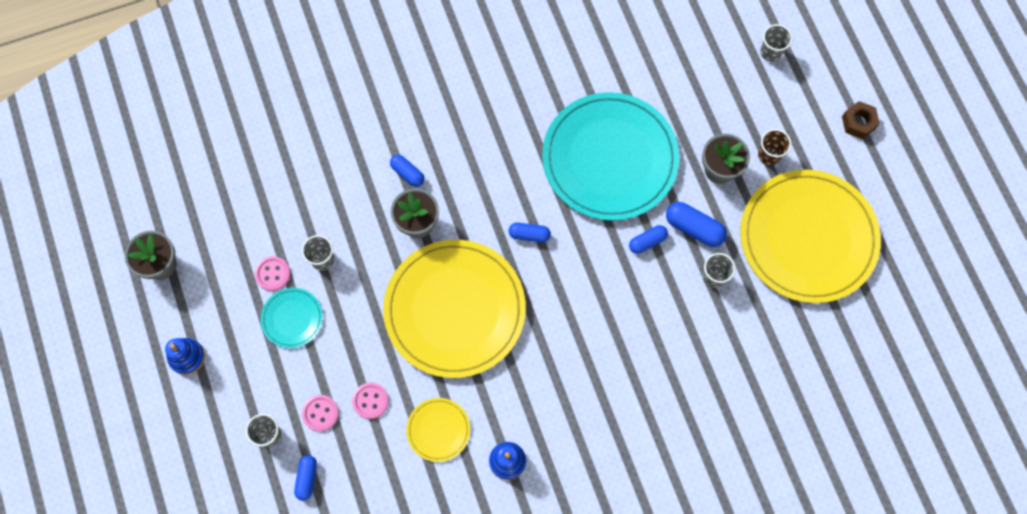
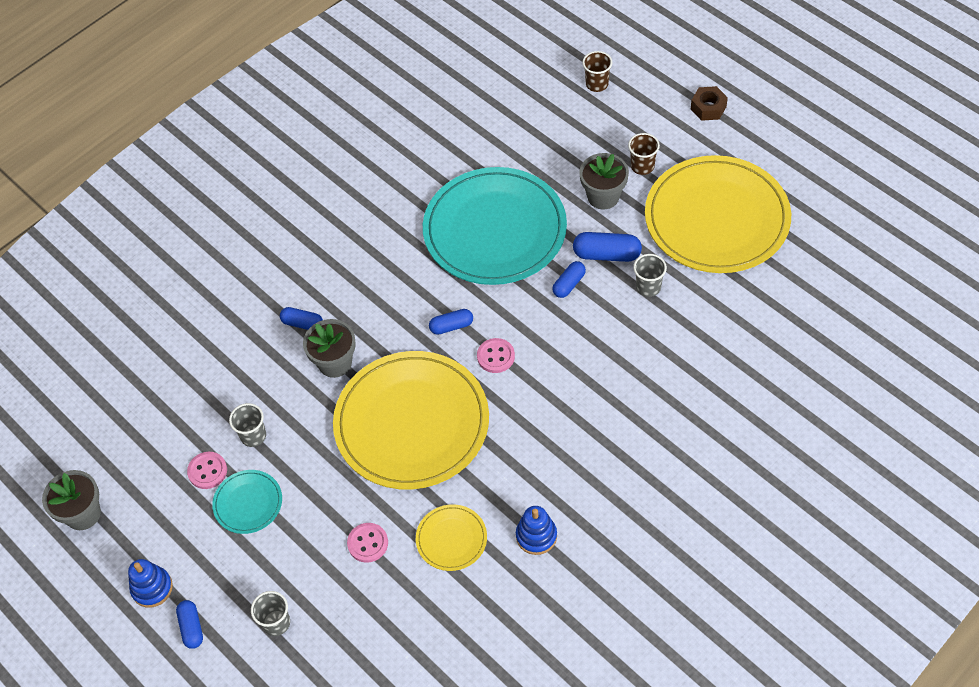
camera: 20 degrees left, 15 degrees down
blue capsule [294,455,317,501] -> blue capsule moved to [176,600,203,649]
pink button [302,395,339,432] -> pink button moved to [477,338,515,373]
grey cup [760,24,793,62] -> brown cup [582,51,613,92]

